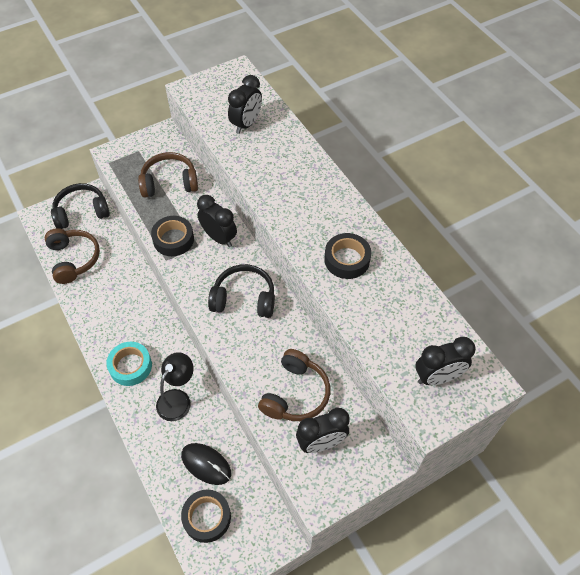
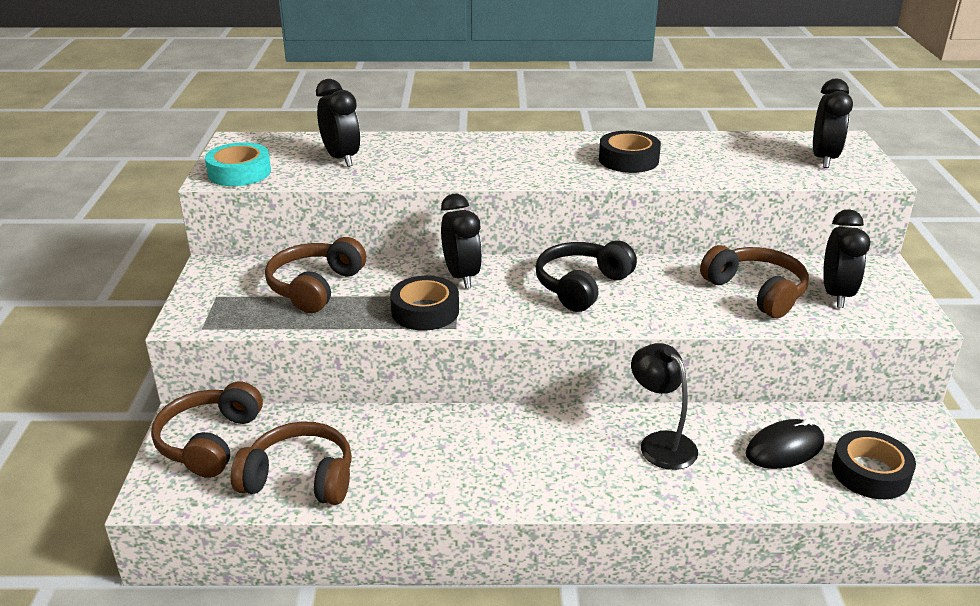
camera: 60 degrees left, 25 degrees down
black headphones [51,183,110,229] -> brown headphones [151,381,263,478]
turquoise tape [106,342,152,386] -> turquoise tape moved to [205,142,271,186]
black clock [197,195,237,247] -> black clock turned 90 degrees clockwise [441,194,482,288]

